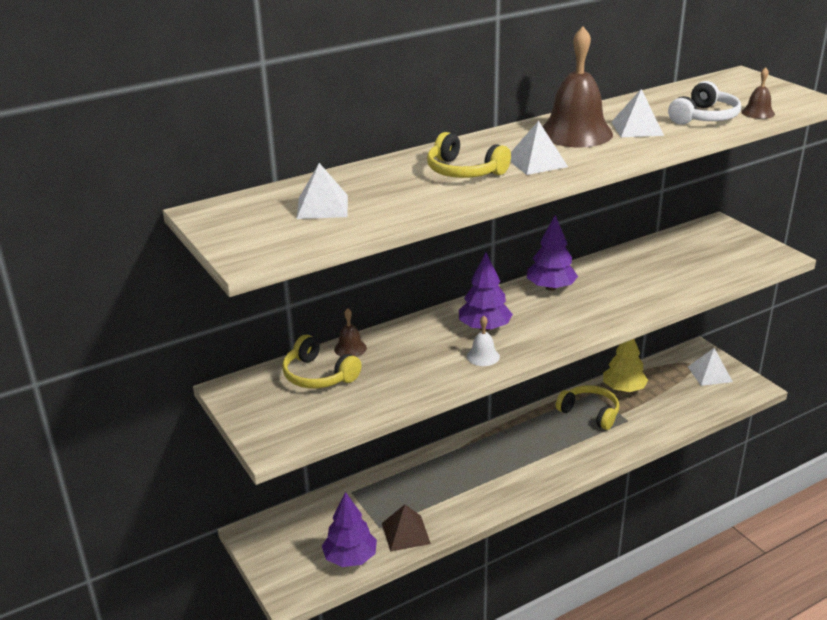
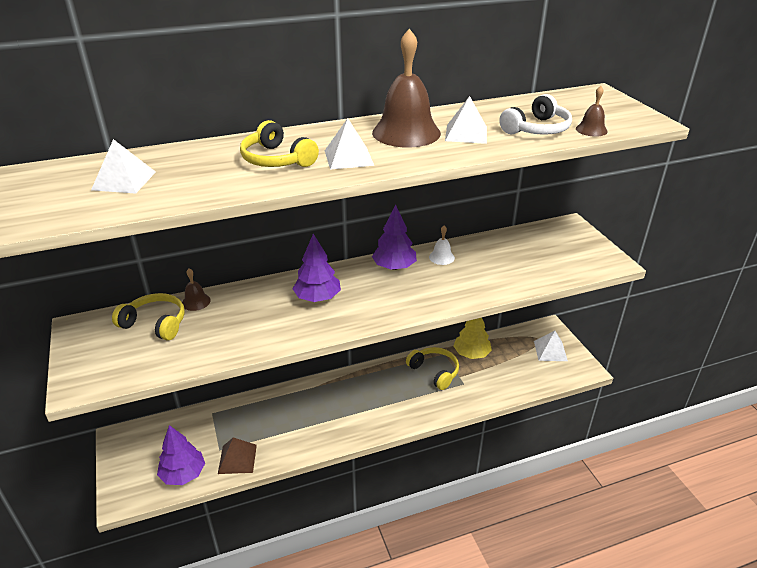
camera: 10 degrees right, 5 degrees up
yellow headphones [282,335,362,388] -> yellow headphones turned 150 degrees clockwise [112,293,185,340]
white bell [467,316,500,366] -> white bell moved to [429,226,455,265]

